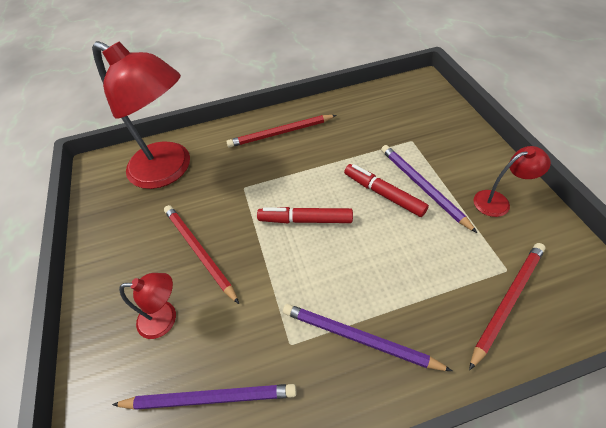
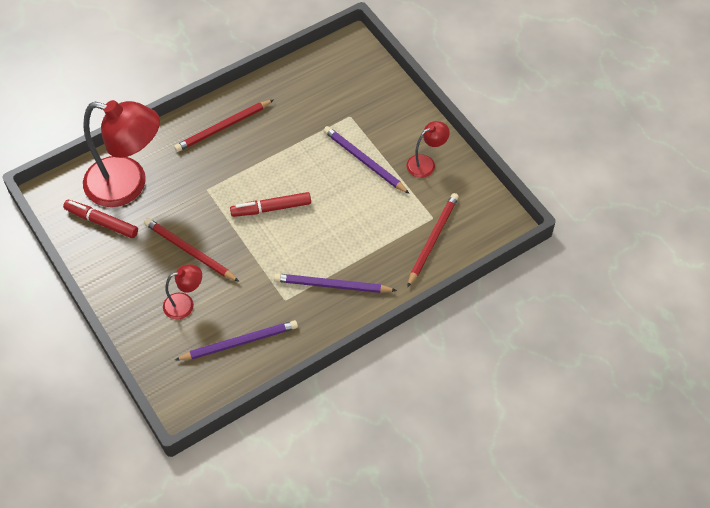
camera: 20 degrees left, 5 degrees up
red marker [344,164,429,217] -> red marker moved to [63,200,138,238]

